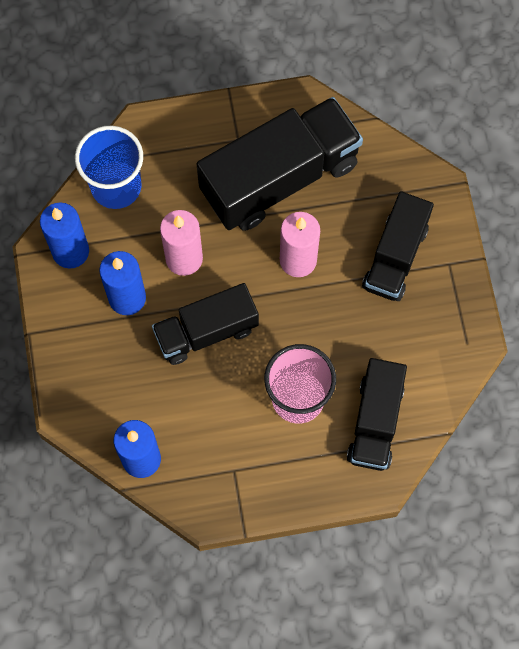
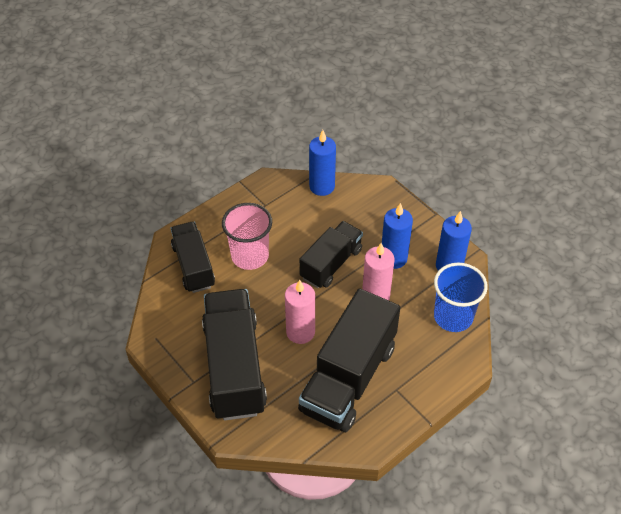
camera: 150 degrees right, 20 degrees down
black truck [362,191,434,301] -> black truck [202,289,267,420], size x1.62

